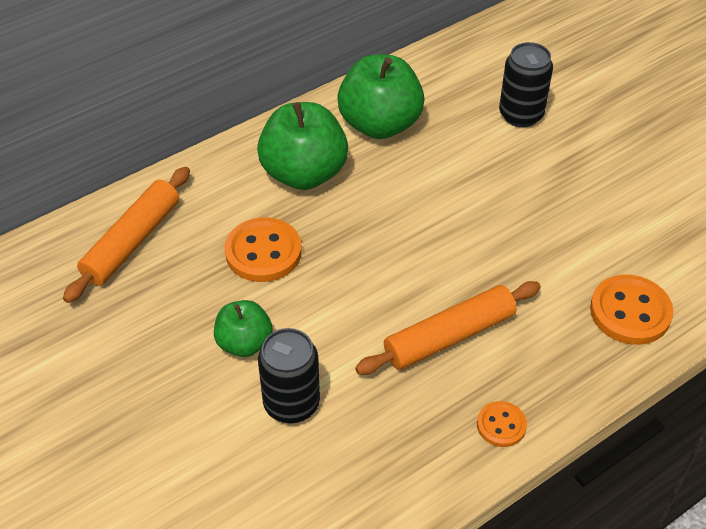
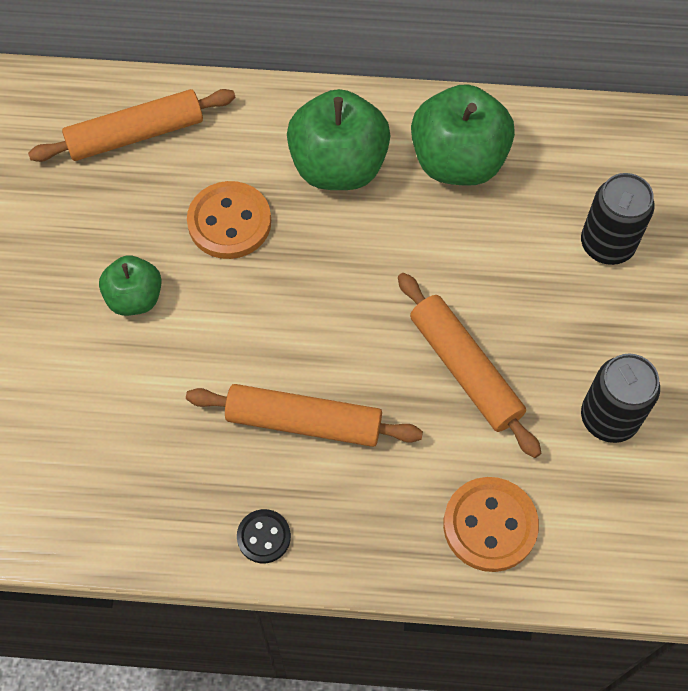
camera: 40 degrees right, 15 degrees up
black can [258,328,320,423] -> black can moved to [581,354,660,443]
orange button [477,401,527,447] -> black button [237,509,291,563]
none -> orange rolling pin [398,273,541,458]

